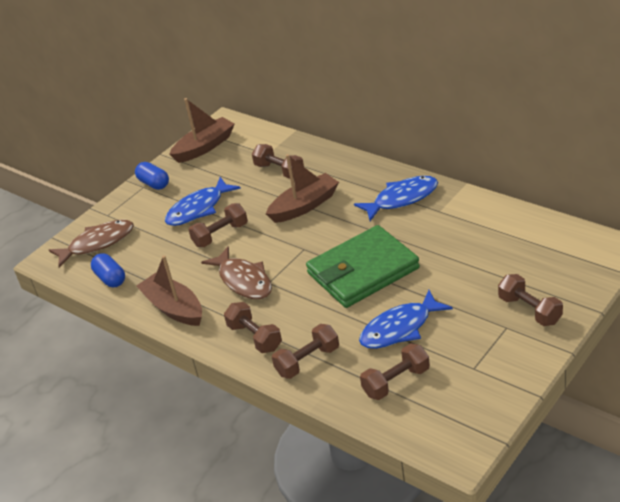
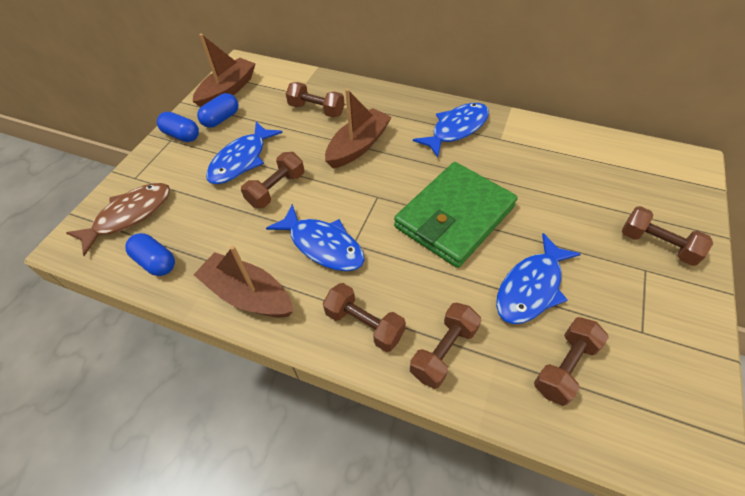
camera: 20 degrees left, 15 degrees up
brown fish [201,246,272,299] -> blue fish [266,204,365,271]
none -> blue capsule [197,93,238,128]

